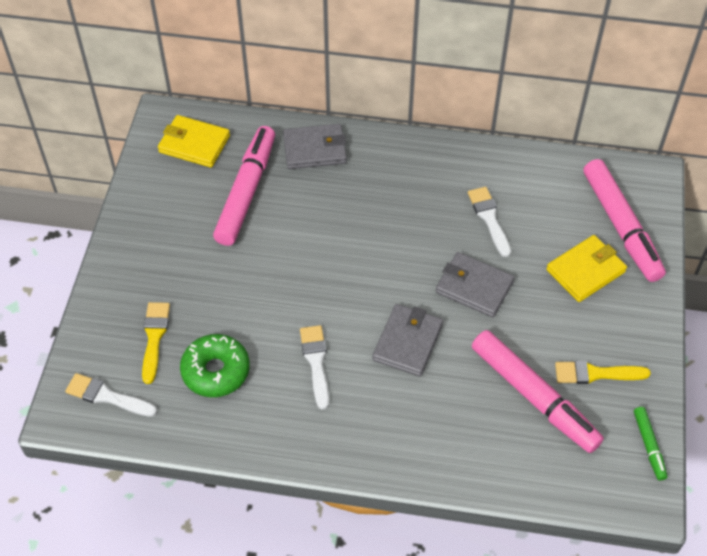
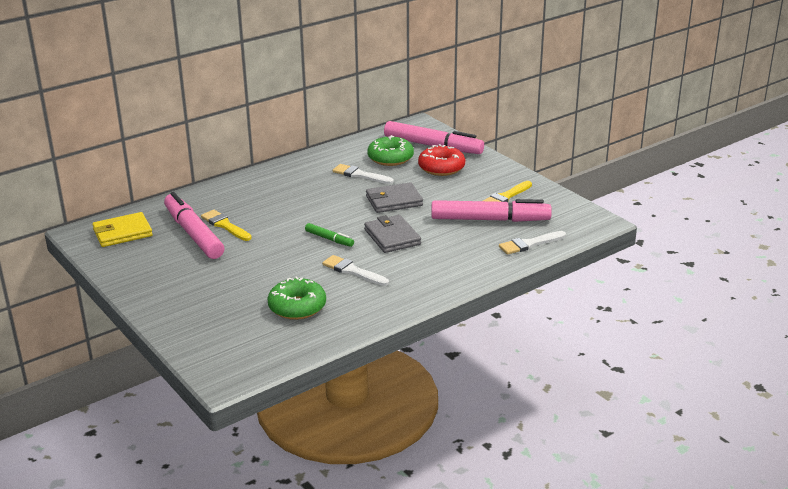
camera: 45 degrees left, 25 degrees down
white brush [65,373,157,417] -> white brush moved to [499,231,566,255]
yellow brush [142,302,170,384] -> yellow brush moved to [201,210,252,241]
grey wallet [283,124,347,169] -> none
yellow wallet [546,235,627,302] -> red donut [418,144,465,176]
green marker [634,407,667,480] -> green marker moved to [305,223,354,247]
none -> green donut [367,135,414,166]

